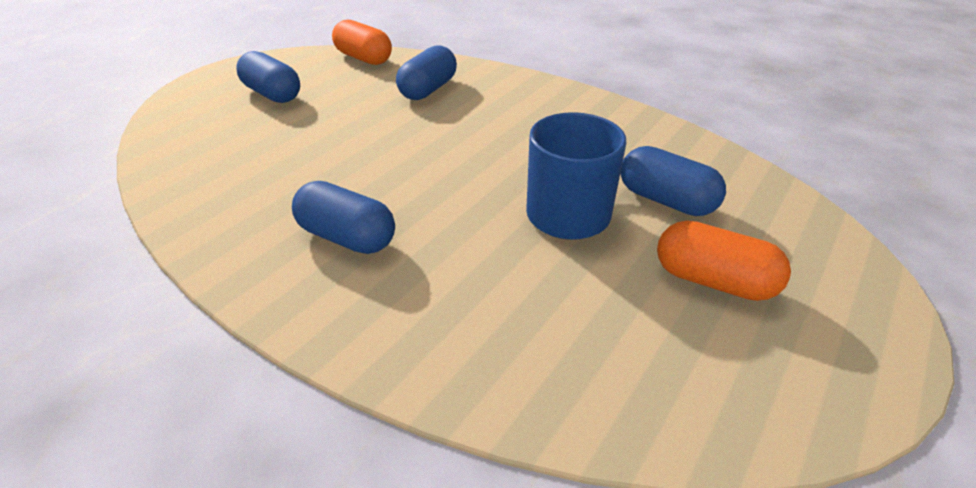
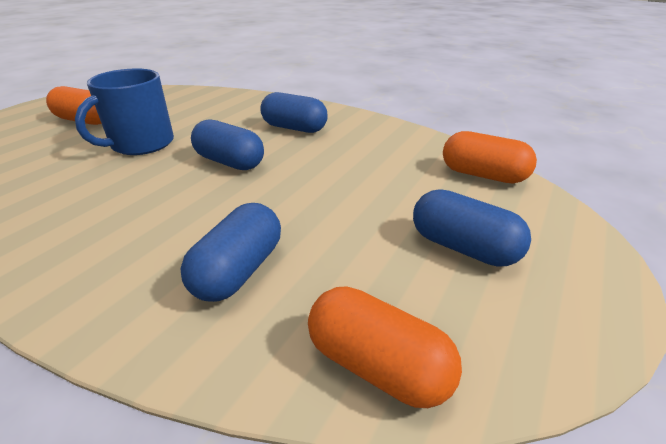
camera: 175 degrees right, 5 degrees down
blue capsule [621,146,726,216] -> blue capsule moved to [191,119,264,170]
none -> orange capsule [443,131,537,184]

